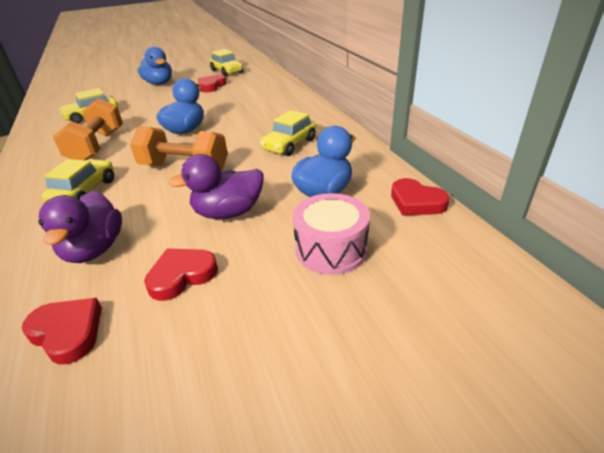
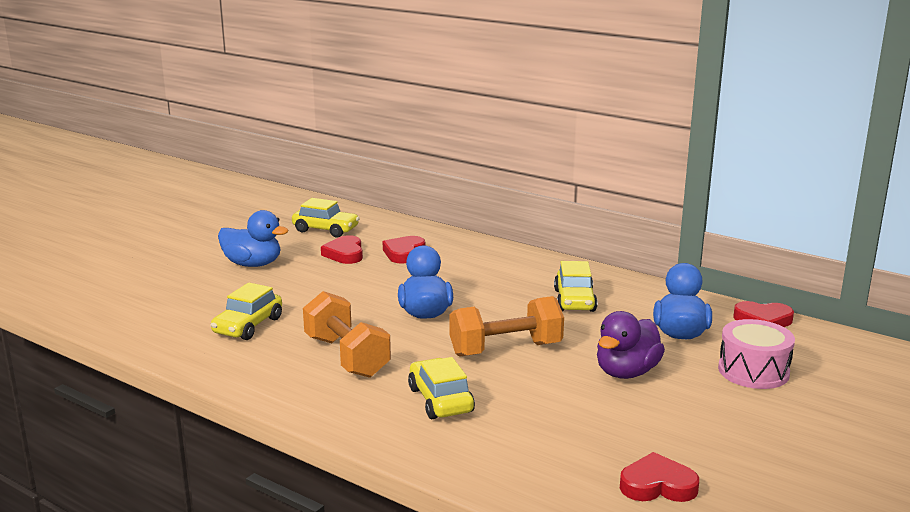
camera: 35 degrees left, 15 degrees down
purple duck [38,190,122,263] -> none
red heart [144,248,218,301] -> red heart moved to [383,236,425,264]

